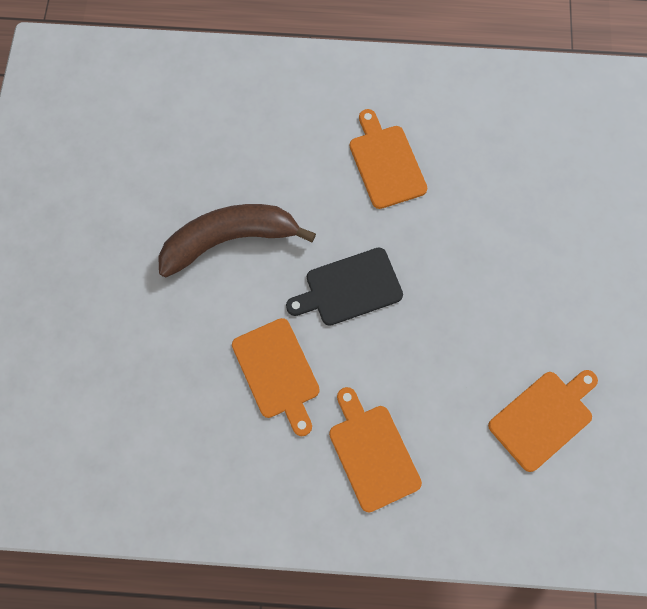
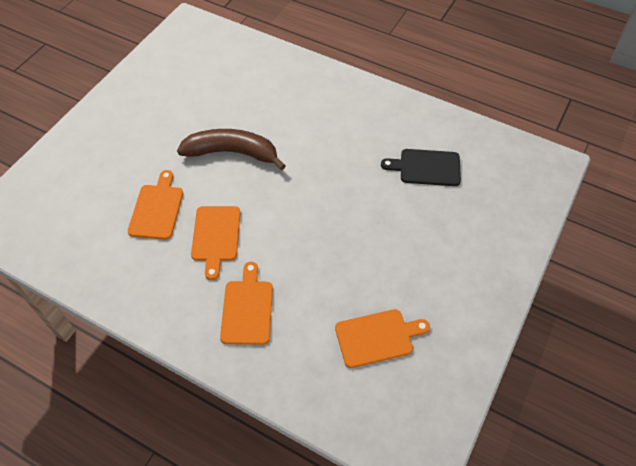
camera: 25 degrees right, 15 degrees down
black cutting board [286,248,403,326] -> black cutting board moved to [381,149,461,186]
orange cutting board [350,109,427,209] -> orange cutting board moved to [128,170,183,240]

